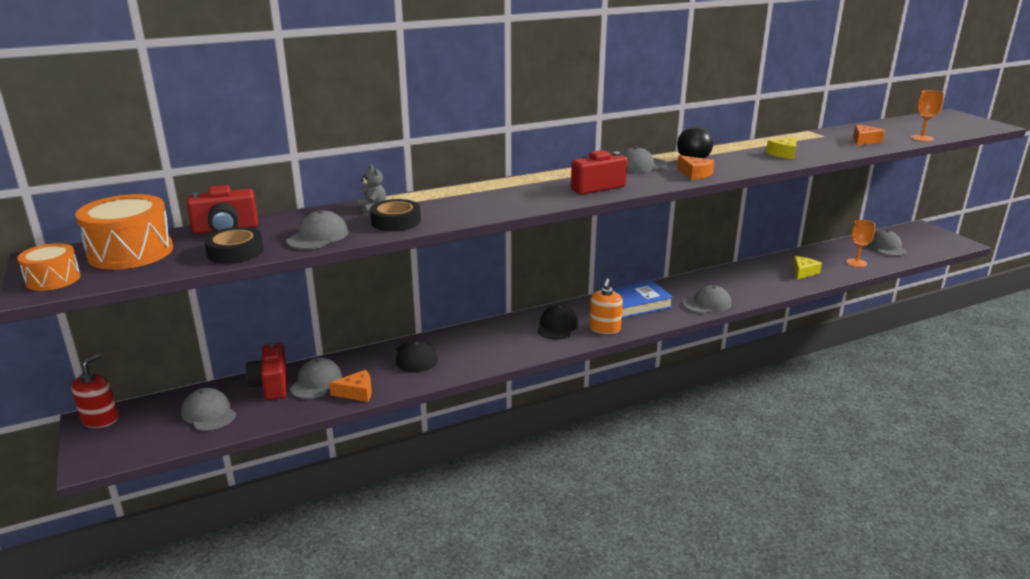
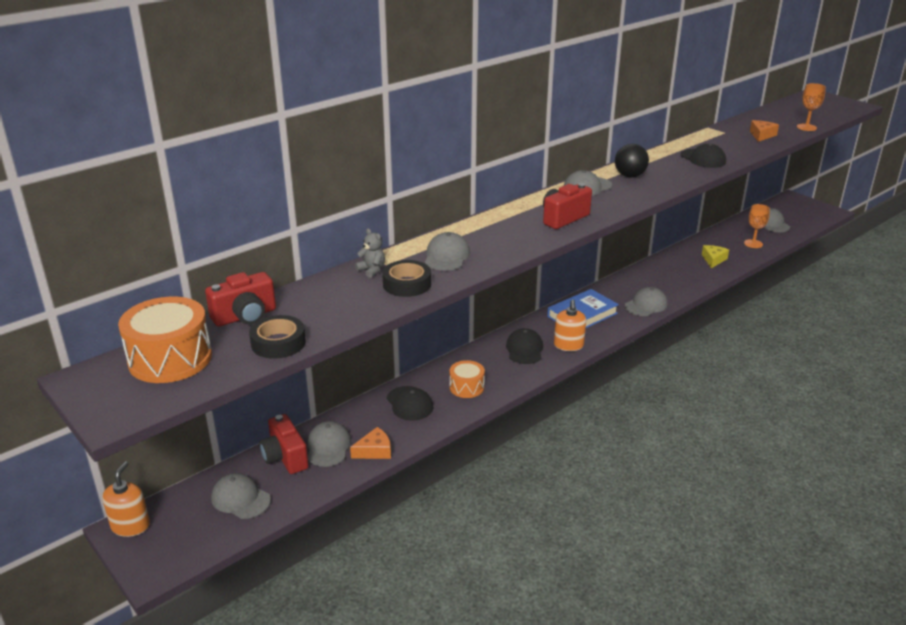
camera: 15 degrees left, 5 degrees up
orange drum [18,243,81,291] -> orange drum moved to [450,360,485,398]
red soap dispenser [72,354,118,428] -> orange soap dispenser [102,461,150,537]
grey cap [286,210,348,250] -> grey cap moved to [425,232,470,271]
orange cheese [677,155,715,180] -> none
yellow cheese [766,137,797,159] -> black cap [681,143,726,168]

